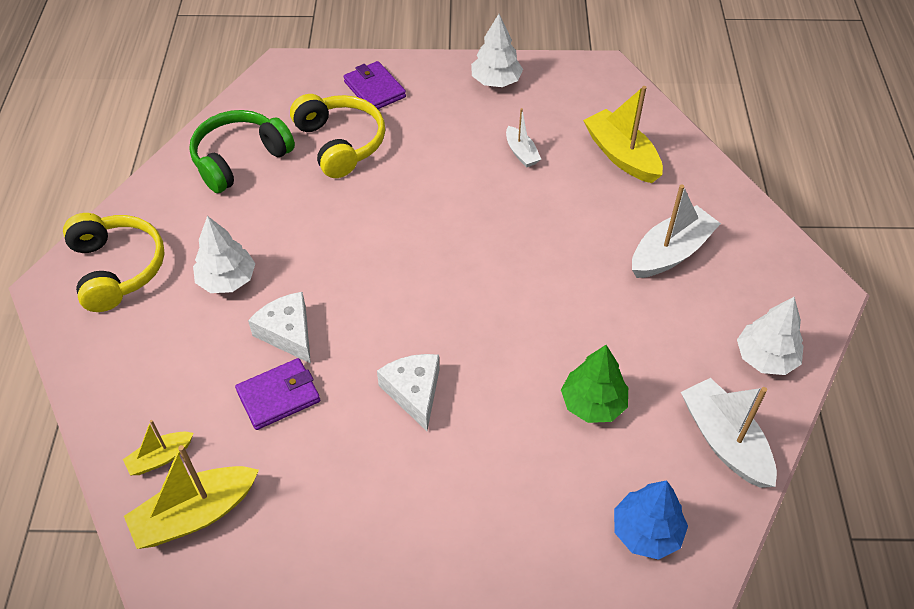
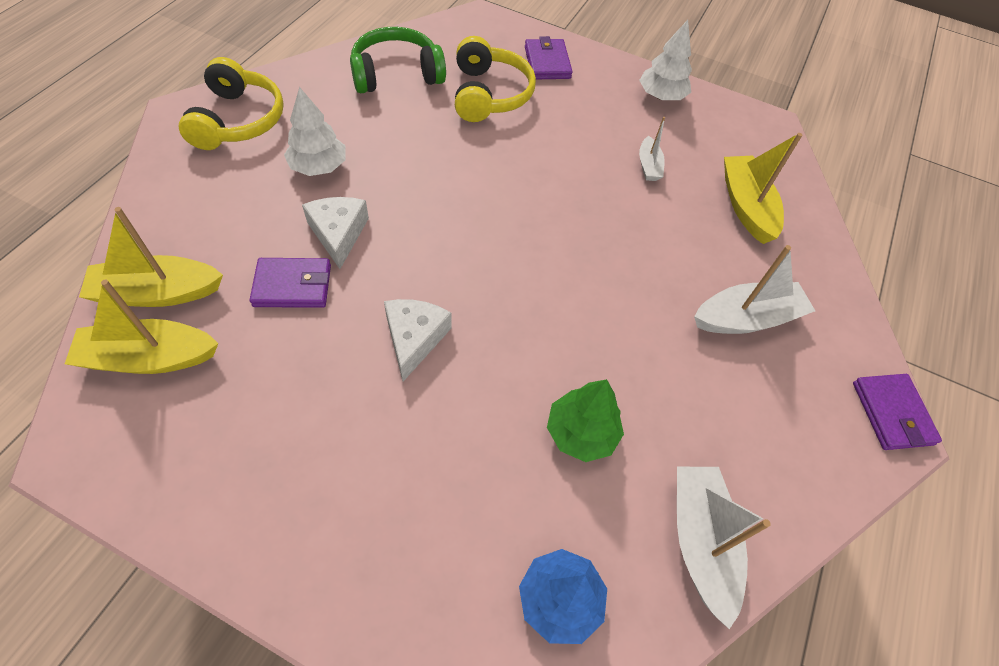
camera: 20 degrees right, 5 degrees up
yellow boat [123,420,193,475] -> yellow boat [79,207,223,307], size x1.82
white tree [737,297,803,375] -> none
none -> purple wallet [853,374,942,450]

